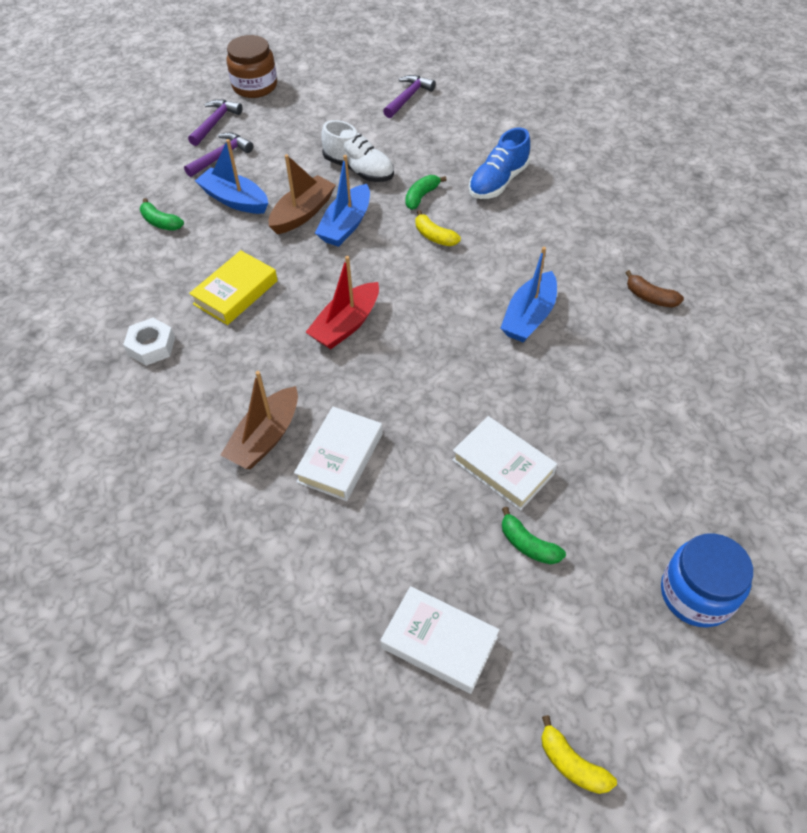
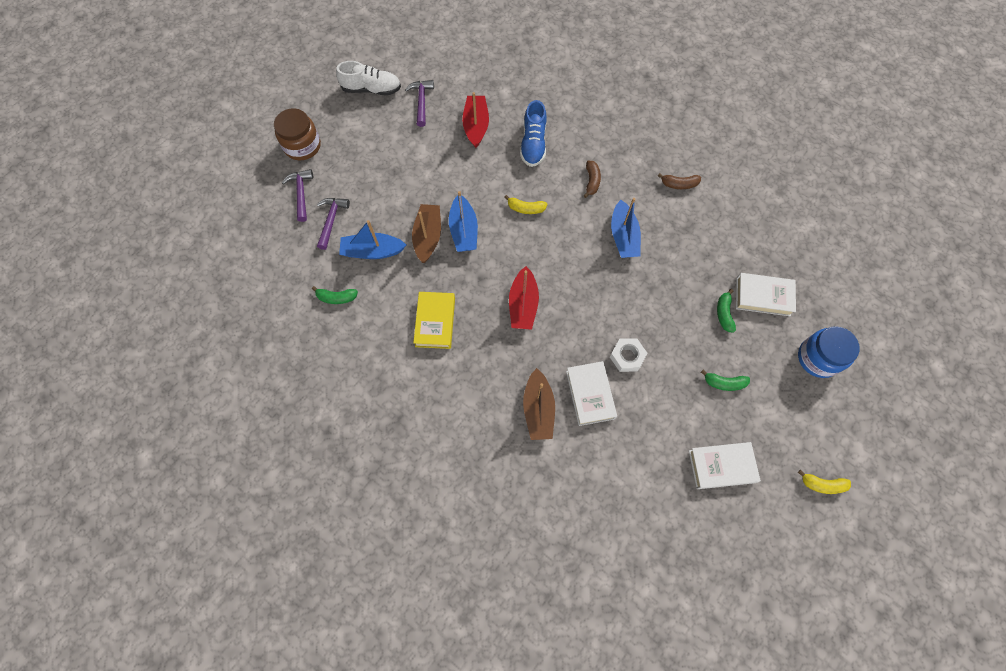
camera: 35 degrees left, 15 degrees up
white nut [123,318,175,366] -> white nut moved to [610,338,647,372]
white shoe [321,120,394,182] -> white shoe moved to [336,61,401,96]
green banana [405,175,446,210] -> green banana moved to [717,289,736,333]
white book [452,416,557,510] -> white book moved to [736,273,796,316]
none -> red boat [462,92,489,148]
none -> brown banana [584,161,601,198]

